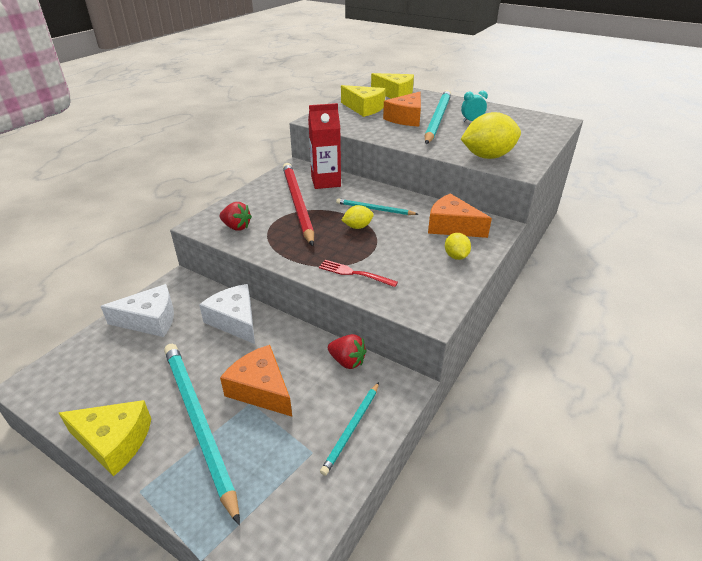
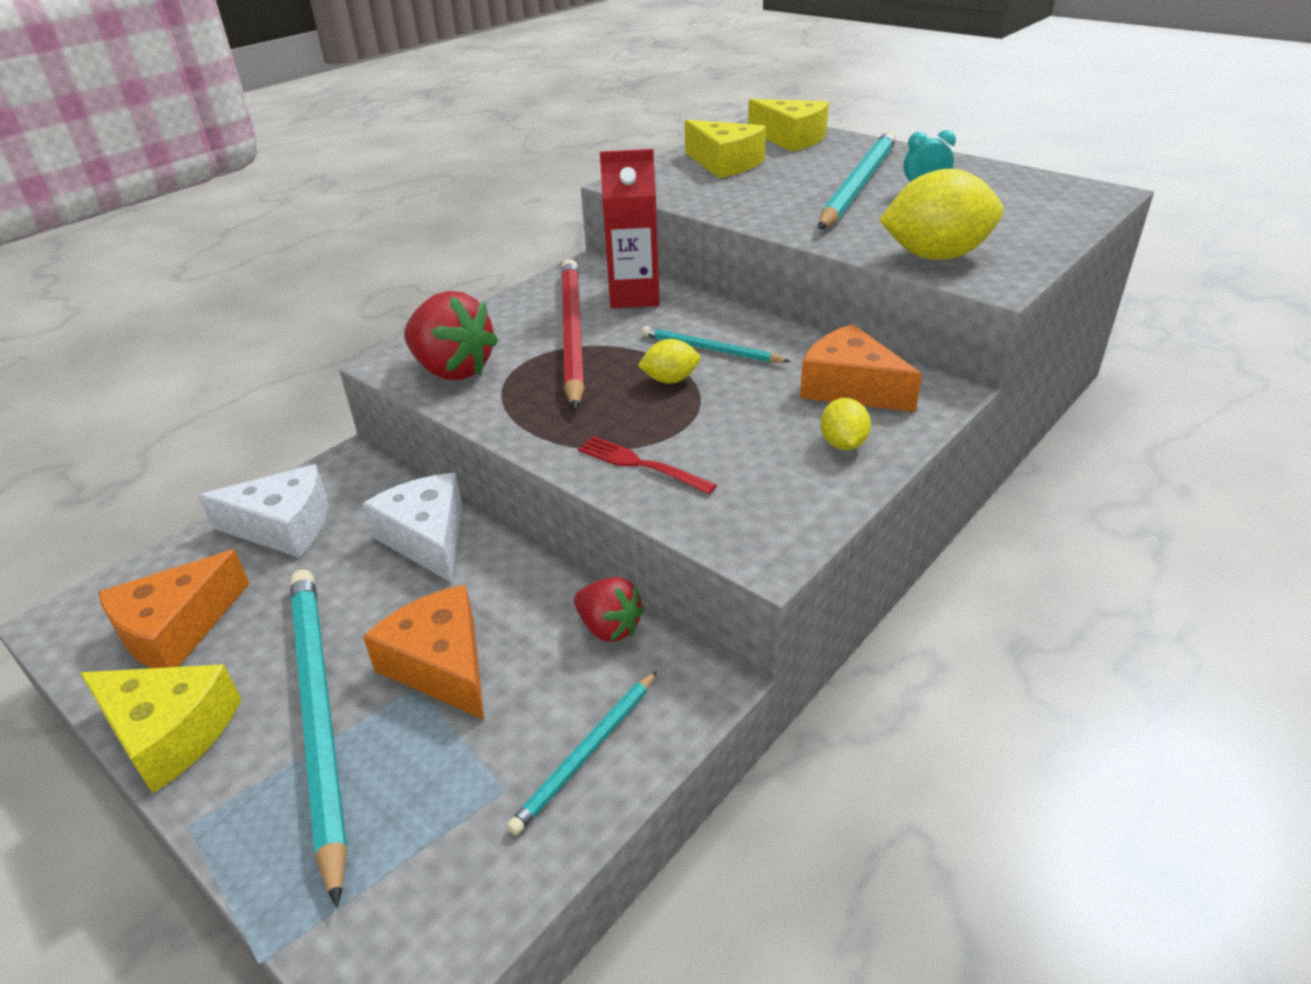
camera: 10 degrees right, 0 degrees up
red strawberry [220,202,252,231] -> red strawberry [404,291,498,380], size x1.66
orange cheese [383,92,421,126] -> orange cheese moved to [98,549,250,668]

